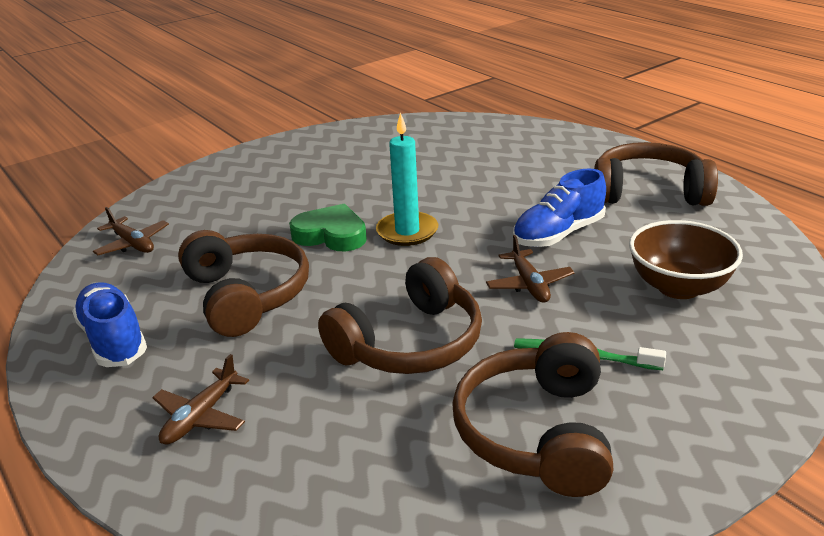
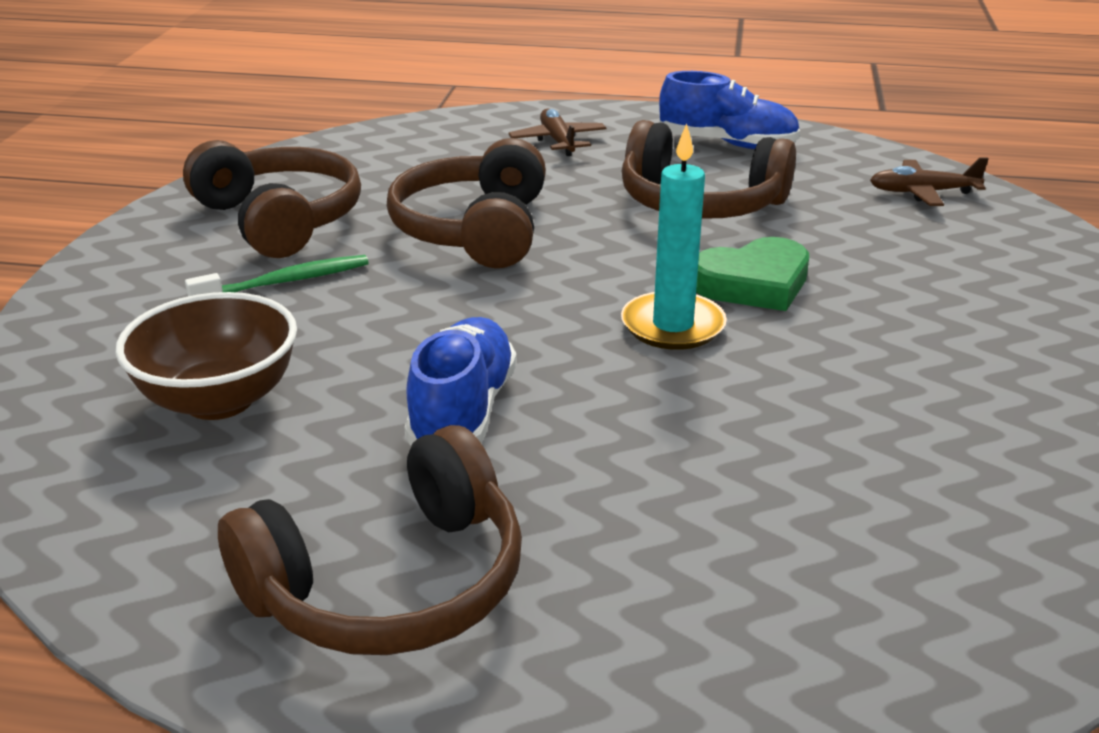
camera: 135 degrees right, 0 degrees up
brown plane [486,235,575,303] -> none

